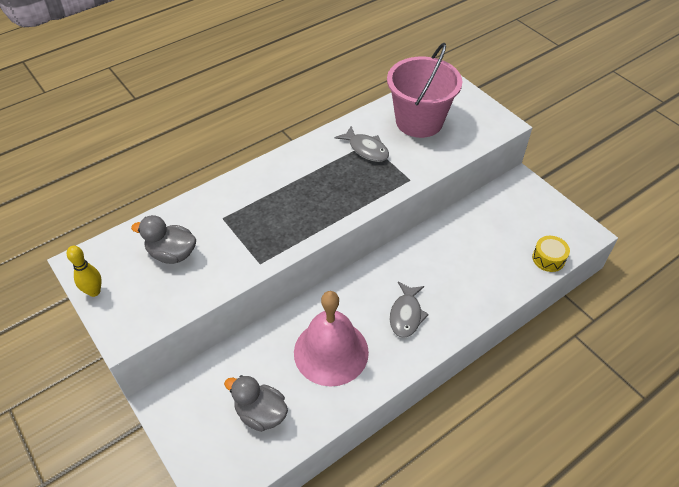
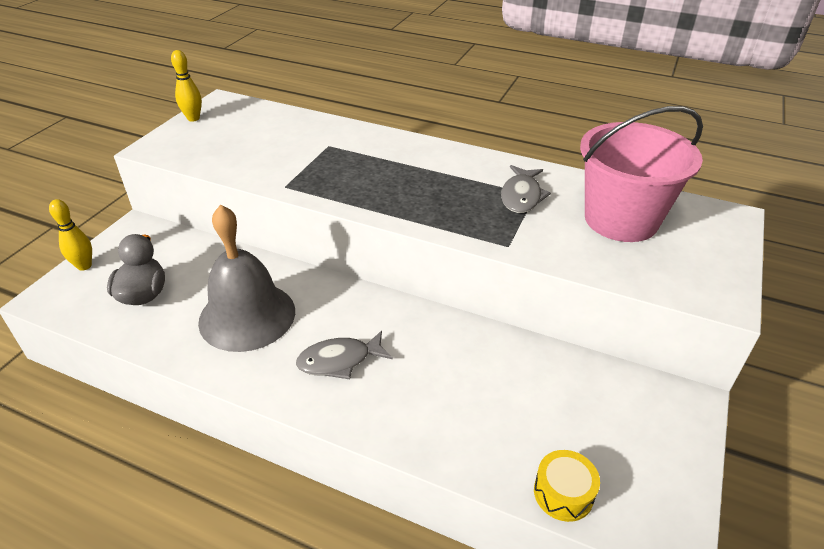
camera: 60 degrees right, 10 degrees down
grey duck [131,215,196,264] -> none
pink bell [294,291,369,387] -> grey bell [198,204,295,352]
none -> yellow bowling pin [49,199,92,271]

